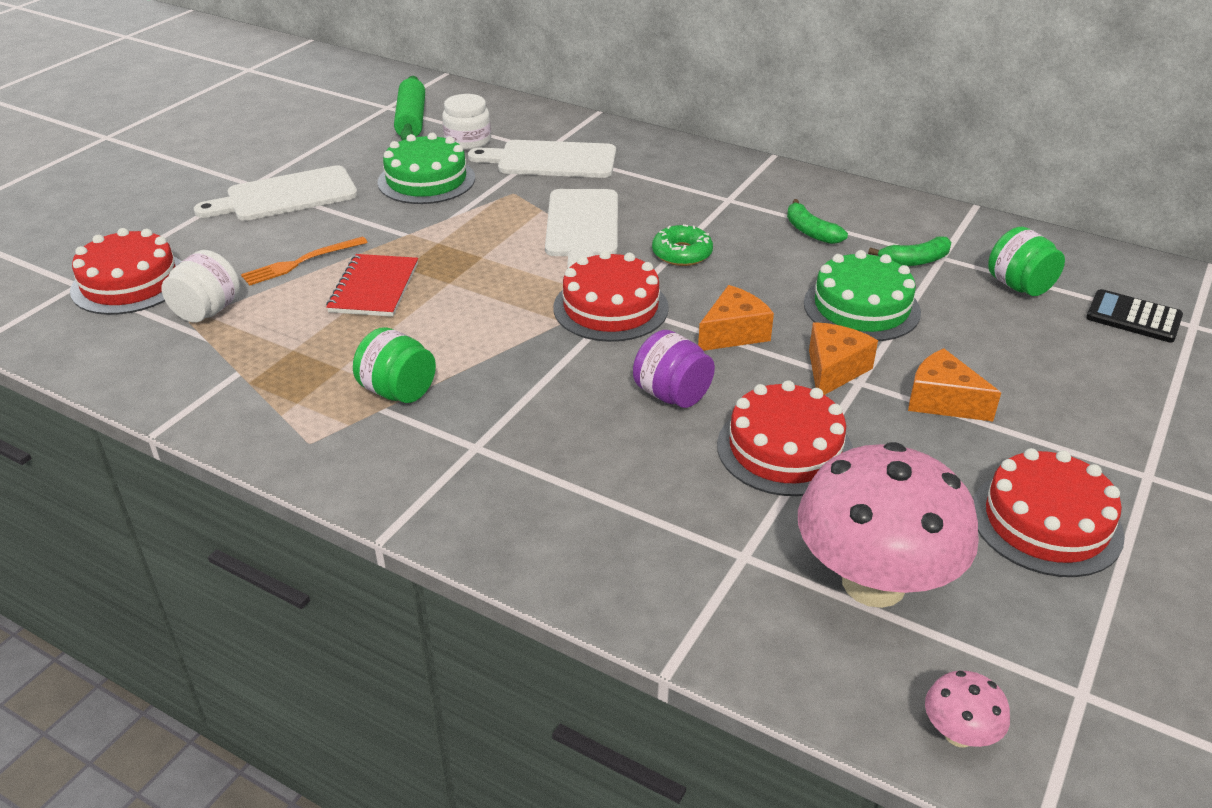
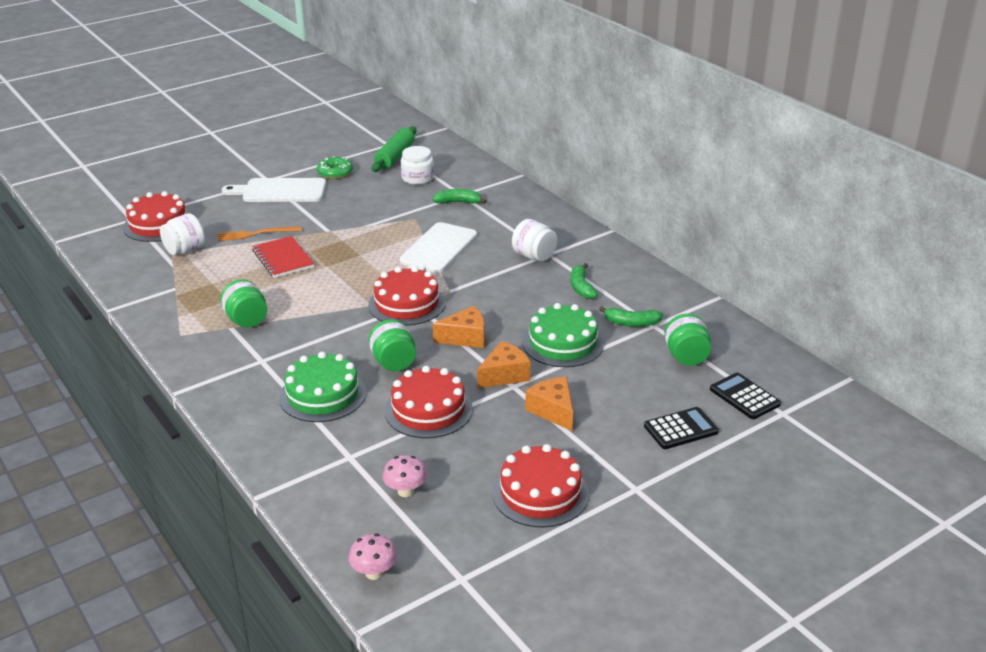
camera: 25 degrees right, 5 degrees down
red notebook [326,254,418,317] -> red notebook turned 60 degrees counterclockwise [252,236,314,278]
green cake [378,133,475,204] -> green cake moved to [279,352,366,422]
white cutting board [468,140,616,178] -> green banana [432,189,486,204]
purple jar [633,330,715,408] -> green jar [368,320,416,372]
green donut [652,224,713,266] -> green donut moved to [317,156,353,179]
pink mushroom [798,442,979,608] -> pink mushroom [383,455,427,497], size x0.42
none -> white jar [512,219,558,261]
none -> black calculator [644,407,719,449]

